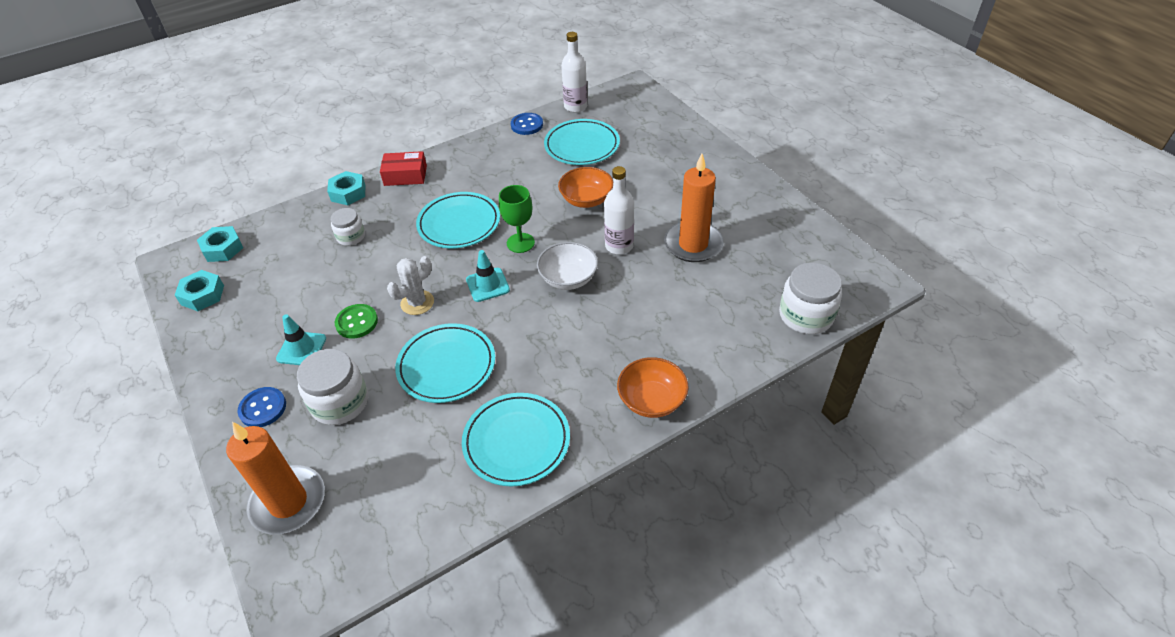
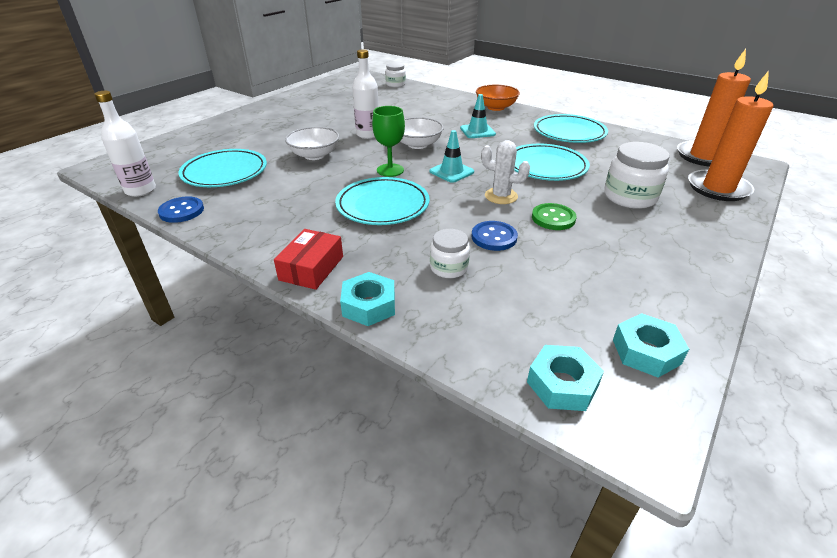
camera: 115 degrees left, 10 degrees down
blue button [237,387,286,427] -> blue button moved to [472,221,518,251]
turquoise traffic cone [276,314,326,365] -> turquoise traffic cone moved to [460,94,496,138]
red box [380,151,427,186] -> red box turned 45 degrees clockwise [274,229,343,290]
orange bowl [558,167,613,208] -> white bowl [285,127,339,160]
orange candle [664,154,724,262] -> orange candle moved to [677,49,751,167]
white jar [779,263,842,334] -> white jar [385,63,406,87], size x0.60

